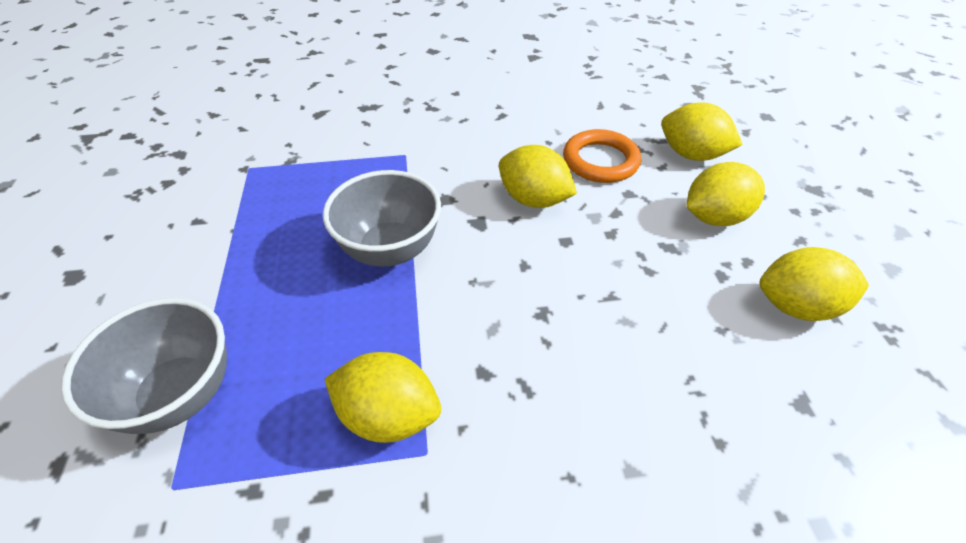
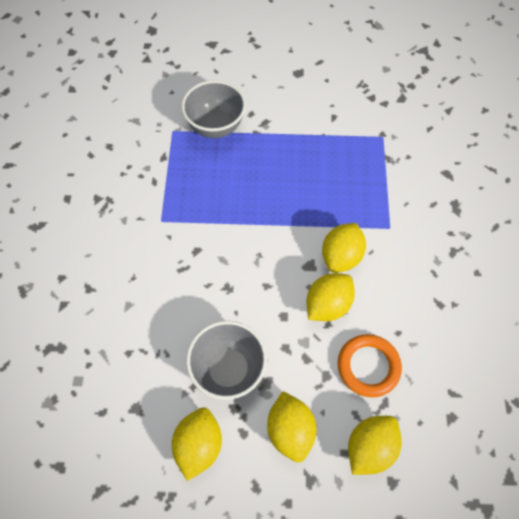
camera: 100 degrees right, 15 degrees up
grey bowl [323,170,441,267] -> grey bowl moved to [186,321,267,400]
yellow lemon [325,352,441,443] -> yellow lemon moved to [322,223,366,273]

